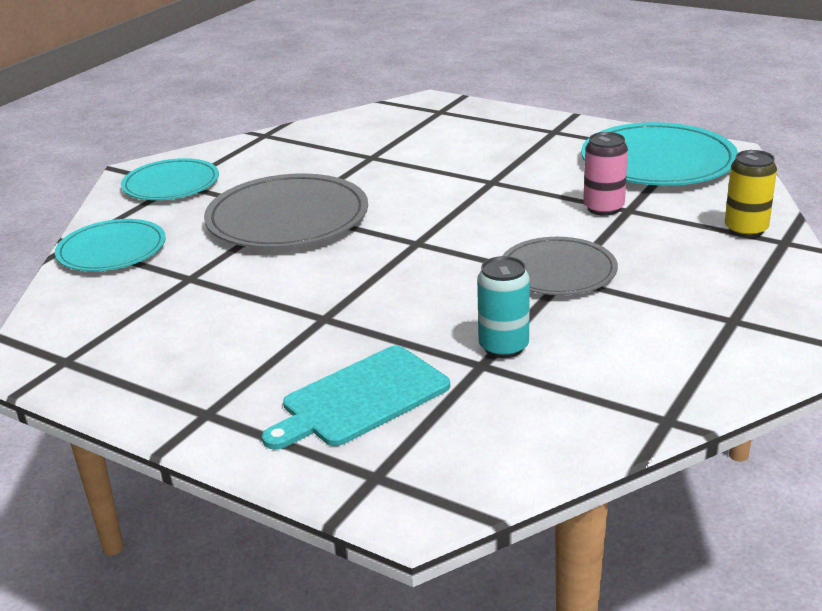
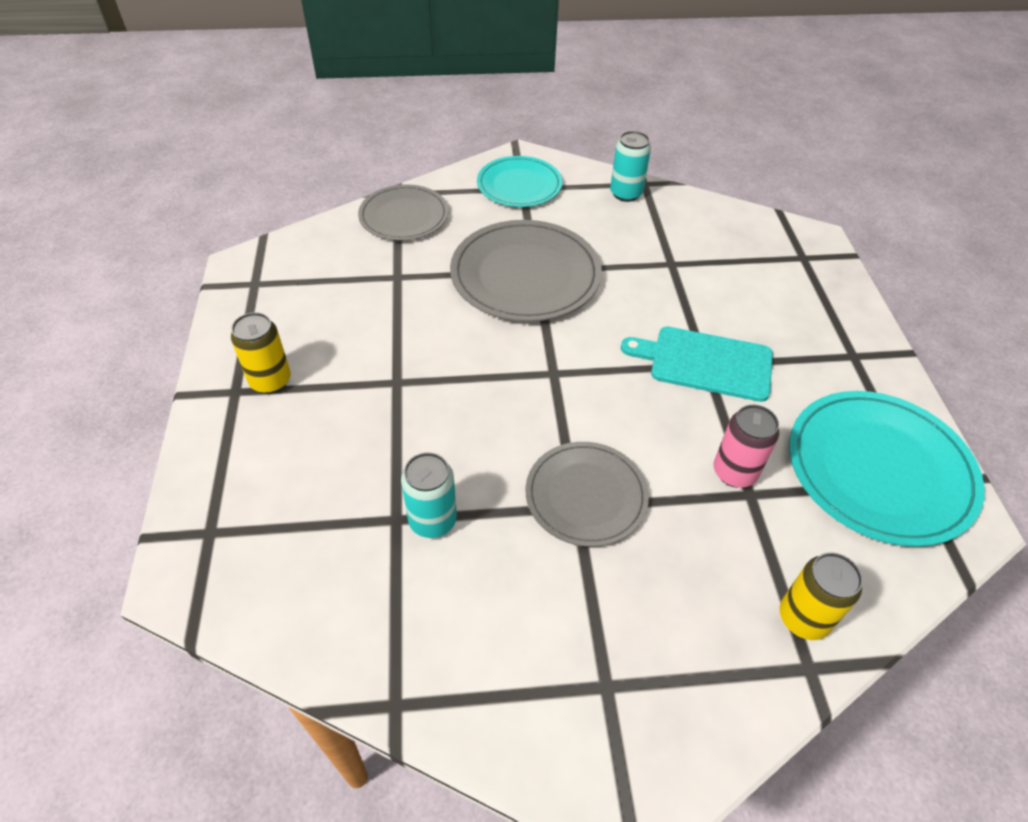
camera: 50 degrees right, 20 degrees up
turquoise plate [55,219,166,271] -> grey plate [358,184,449,241]
turquoise cutting board [262,346,450,450] -> turquoise cutting board moved to [621,327,773,402]
none -> yellow can [231,312,291,394]
none -> turquoise can [610,131,651,202]

